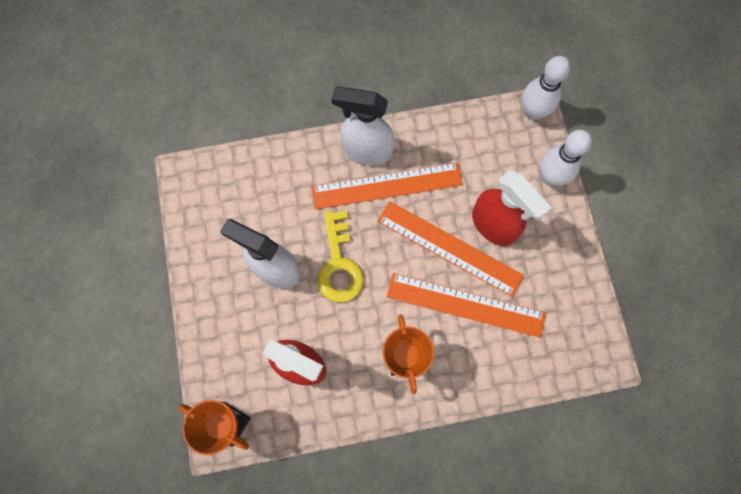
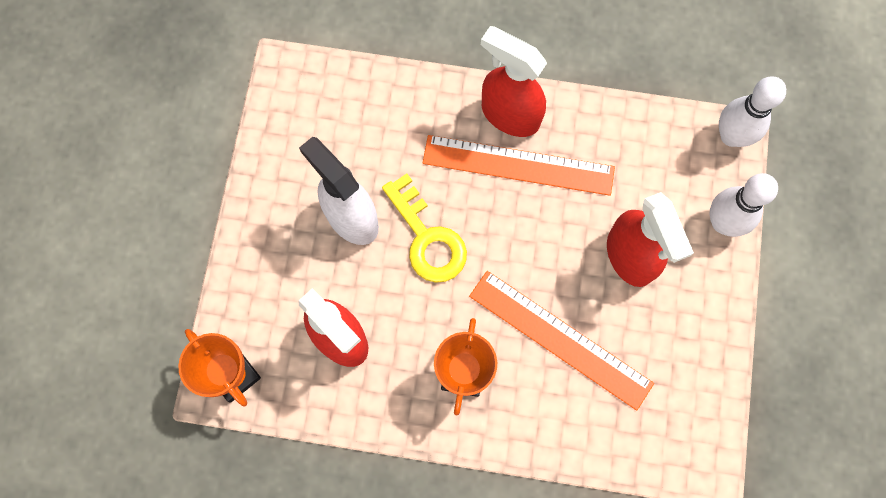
camera: 20 degrees right, 0 degrees up
yellow key [317,211,364,303] -> yellow key turned 45 degrees counterclockwise [382,174,467,283]
white spray bottle [332,87,395,165] -> red spray bottle [481,26,547,137]
orange ruler [377,201,524,297] -> none

